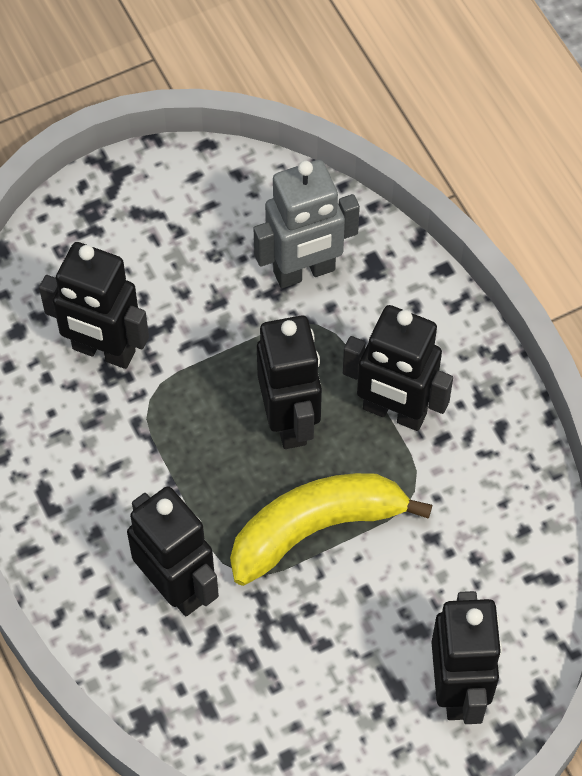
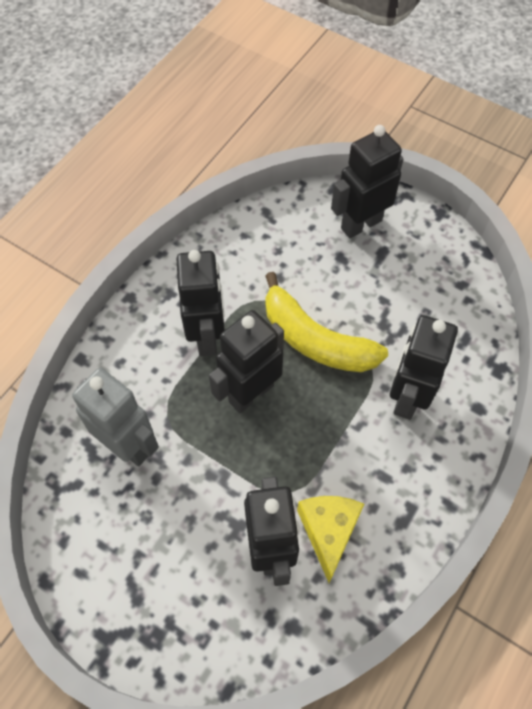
camera: 120 degrees left, 0 degrees up
none -> yellow cheese [297,496,364,583]

